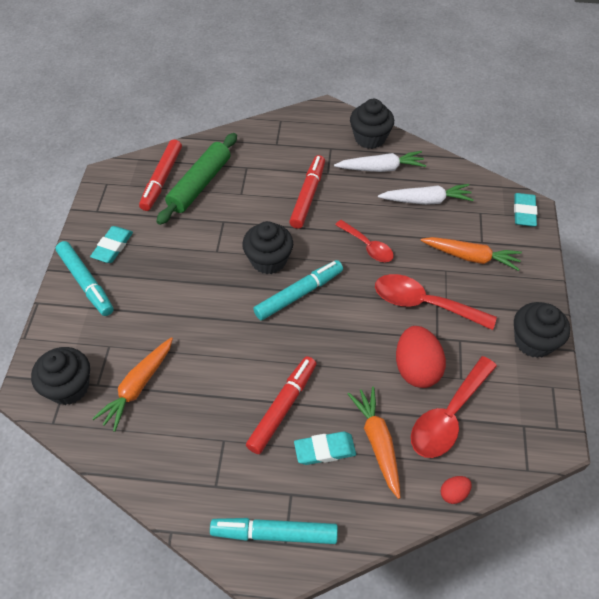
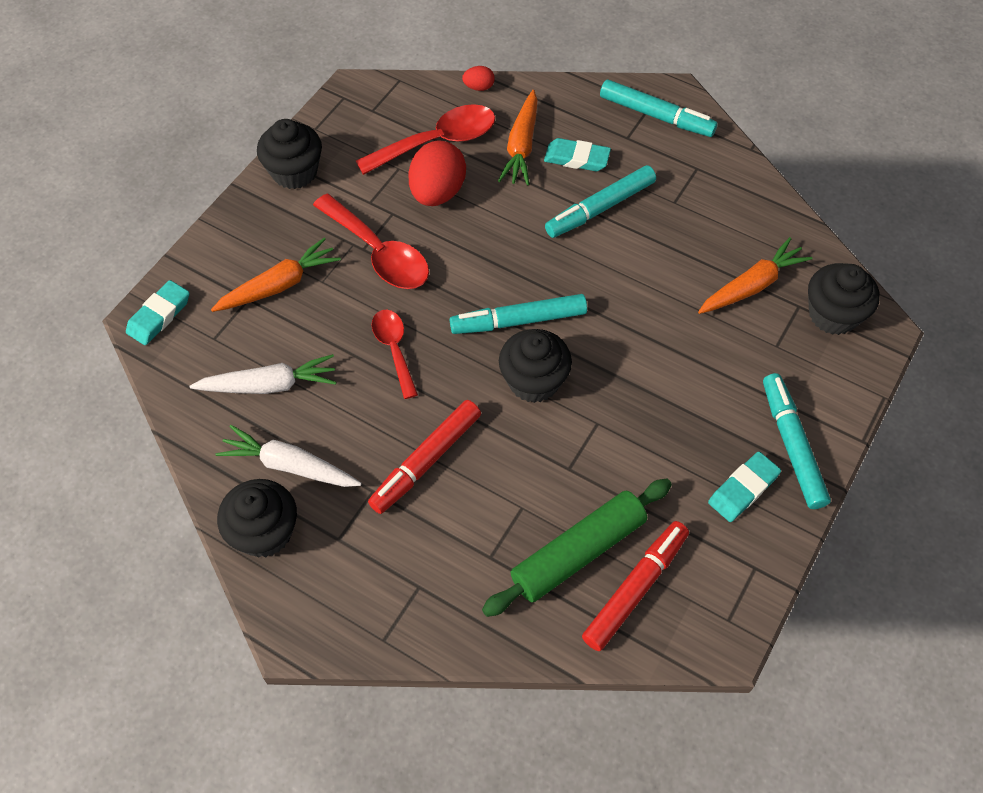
camera: 155 degrees left, 5 degrees up
red marker [246,356,316,454] -> turquoise marker [545,165,656,238]
white carrot [378,184,474,205] -> white carrot turned 150 degrees clockwise [190,354,336,394]
orange carrot [420,237,522,271] -> orange carrot turned 105 degrees clockwise [211,238,341,312]

